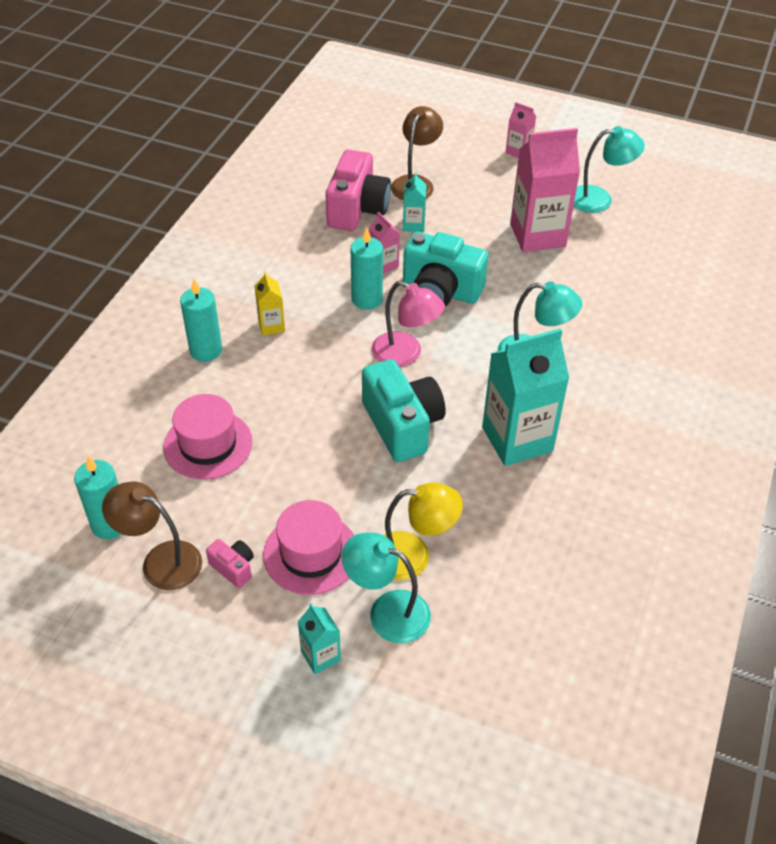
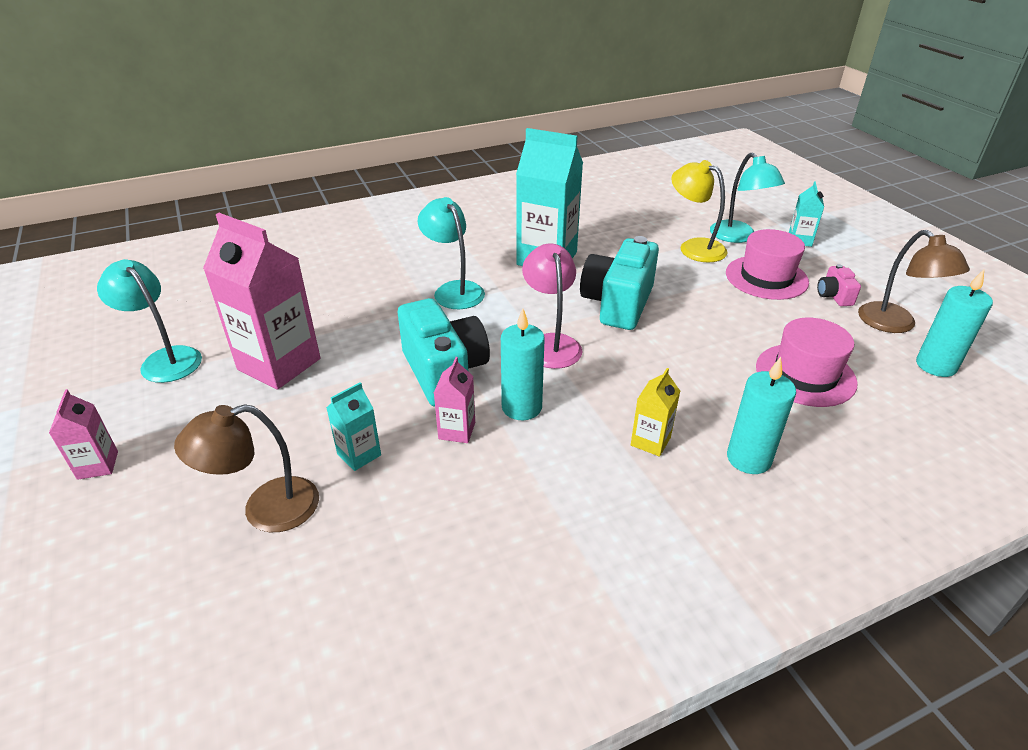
camera: 135 degrees left, 10 degrees down
pink camera [325,150,391,231] -> none

